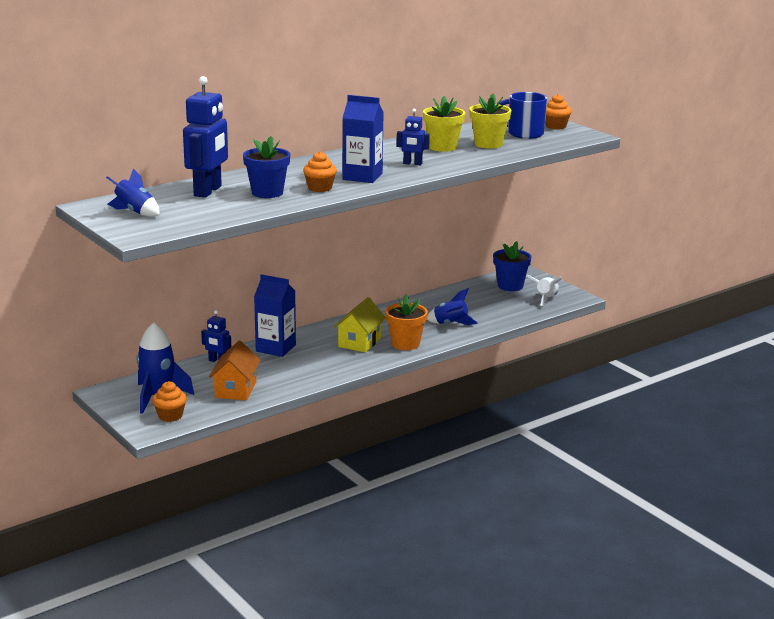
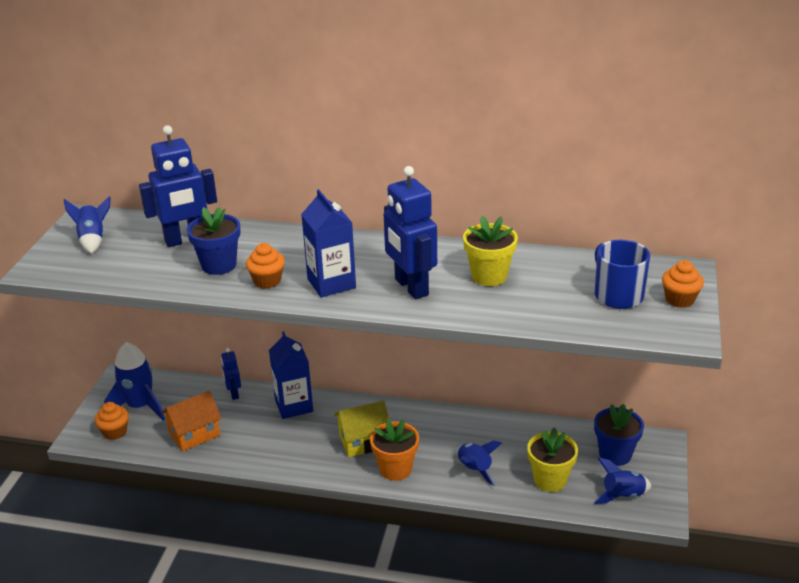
camera: 50 degrees right, 10 degrees up
blue robot [397,109,430,165] -> blue robot [384,166,437,299], size x1.93
yellow flower pot [469,93,512,149] -> yellow flower pot moved to [527,427,578,492]
white rocket [526,275,562,306] -> blue rocket [594,457,651,504]

